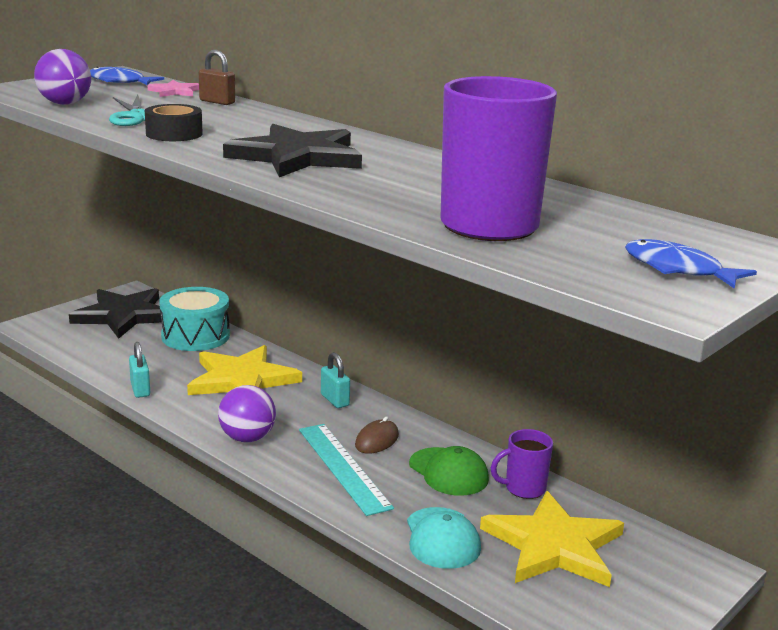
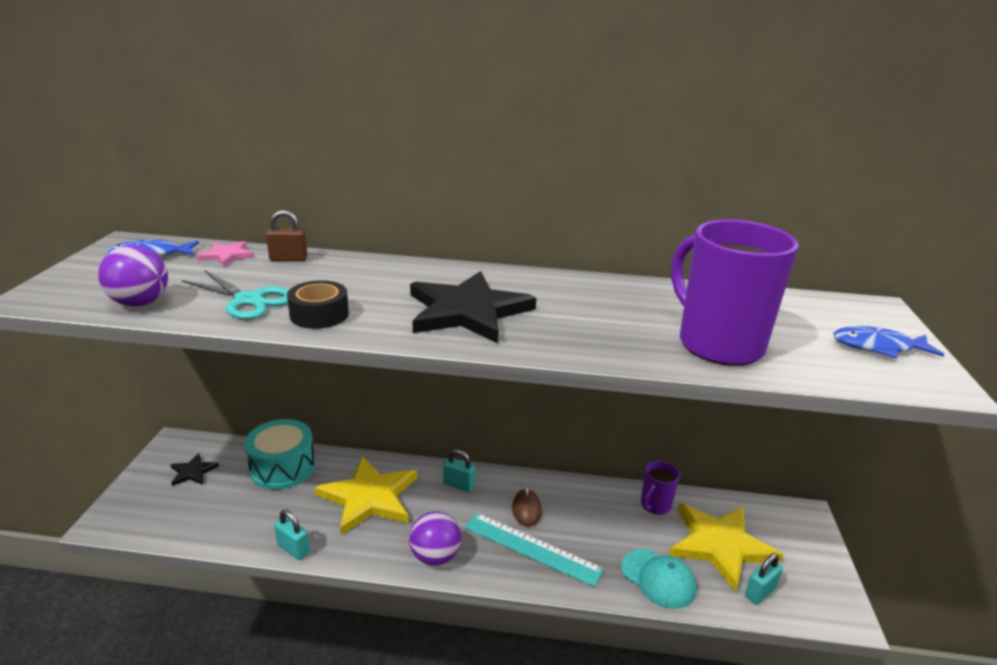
camera: 35 degrees left, 5 degrees up
black star [69,288,163,339] -> black star [171,453,219,486], size x0.46
green cap [409,446,489,496] -> none
none -> turquoise padlock [745,553,783,605]

